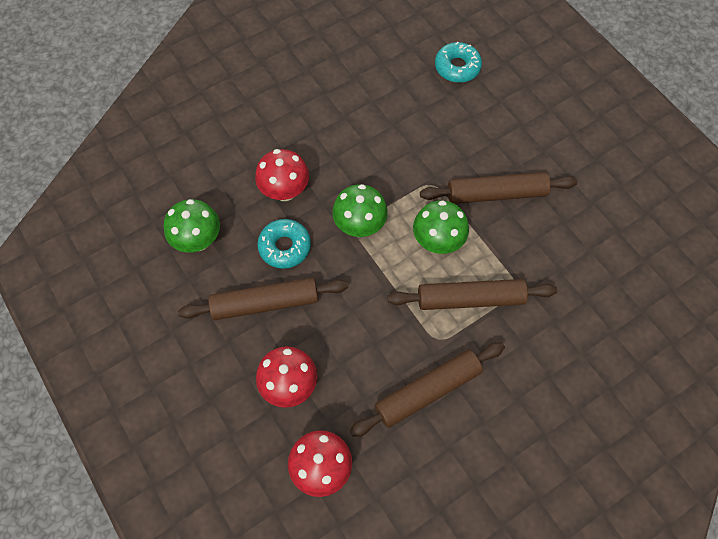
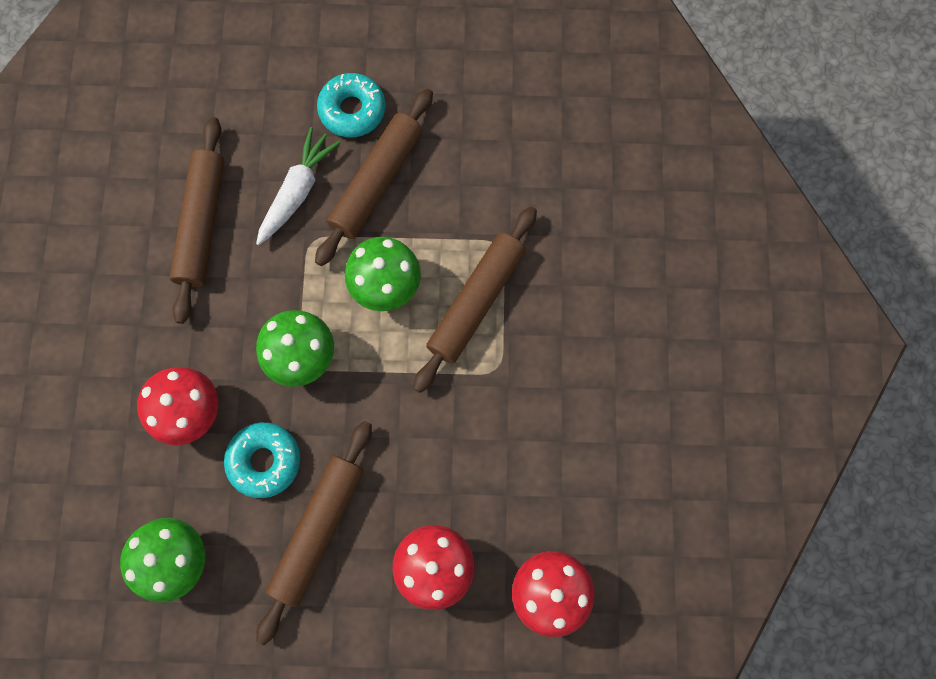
camera: 55 degrees left, 10 degrees up
brown rolling pin [350,342,505,437] -> brown rolling pin moved to [170,117,225,324]
turquoise donut [435,42,482,83] -> turquoise donut moved to [317,73,386,138]
none -> white carrot [256,127,341,245]

